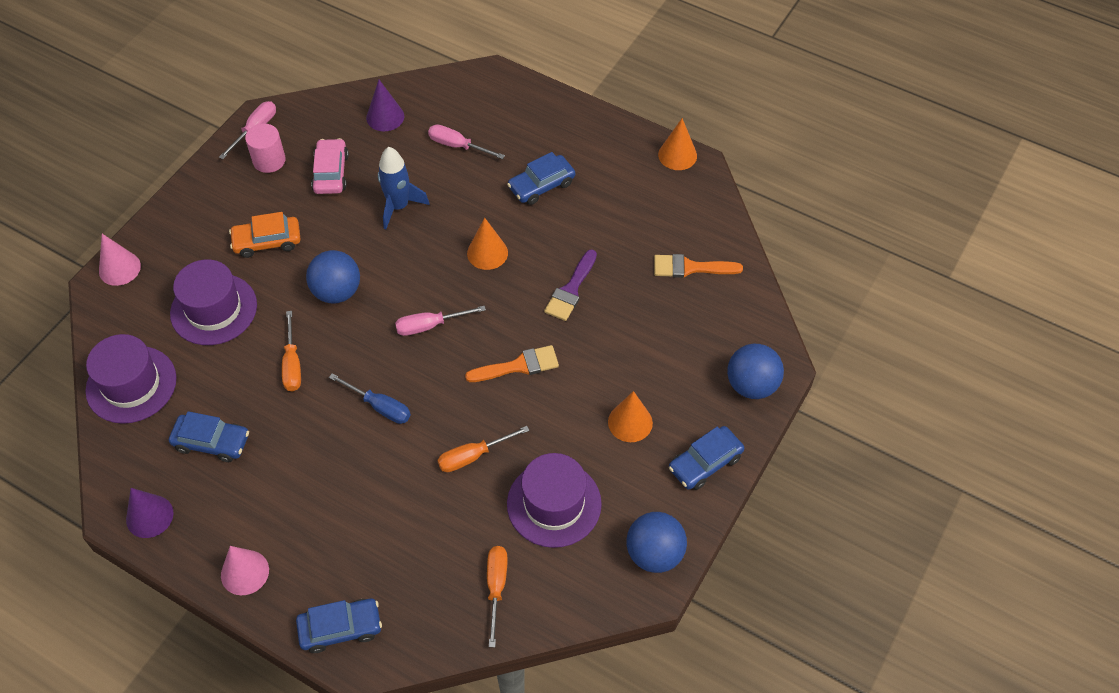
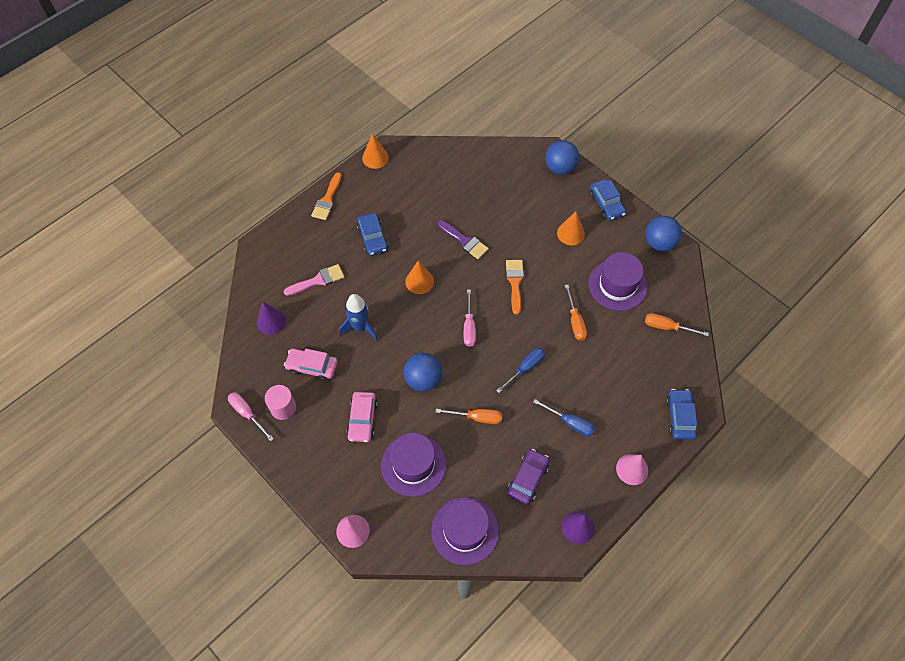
camera: 75 degrees left, 5 degrees up
blue car [169,411,249,462] -> purple car [508,449,550,505]
orange car [229,212,301,258] -> pink car [346,392,378,442]
pink screwdriver [428,124,505,159] -> pink brush [283,264,344,296]
orange brush [654,254,743,278] -> orange brush moved to [311,172,342,220]
none -> blue screwdriver [533,399,595,436]

